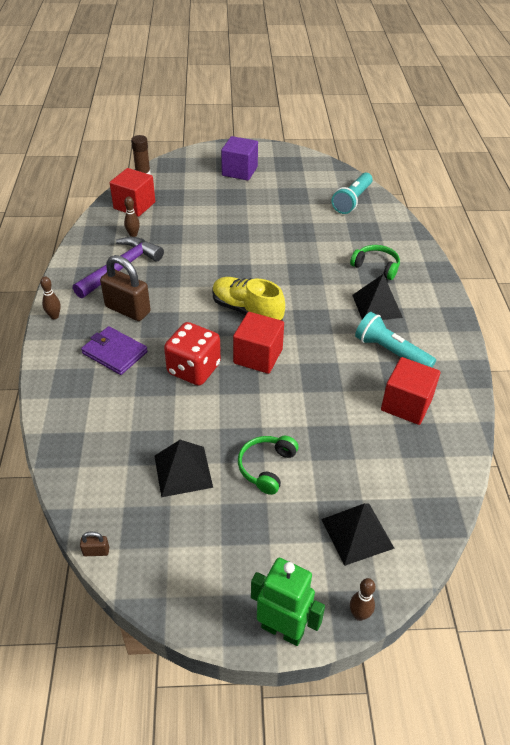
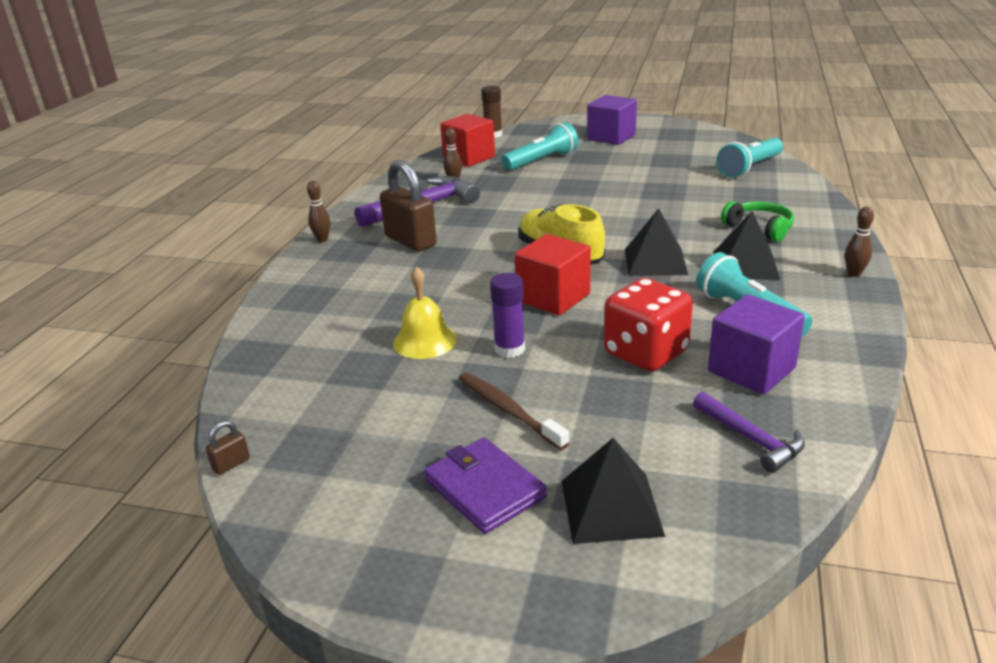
camera: 20 degrees right, 15 degrees down
brown padlock [80,532,109,556] -> brown padlock turned 60 degrees counterclockwise [206,421,250,475]
purple wallet [81,326,148,375] -> purple wallet moved to [424,437,547,534]
black pyramid [154,440,213,497] -> black pyramid moved to [625,208,688,276]
red dice [164,322,221,386] -> red dice moved to [604,278,693,372]
green headphones [238,436,298,495] -> brown toothbrush [459,373,569,450]
green robot [251,558,325,646] -> none
brown bowling pin [350,578,376,621] -> brown bowling pin moved to [845,207,874,277]
red cube [381,357,441,425] -> purple cube [708,294,805,395]
none -> yellow bell [393,266,457,359]
none -> purple glue stick [490,273,525,358]
none -> turquoise flashlight [502,122,578,171]
none -> purple hammer [693,392,805,473]

